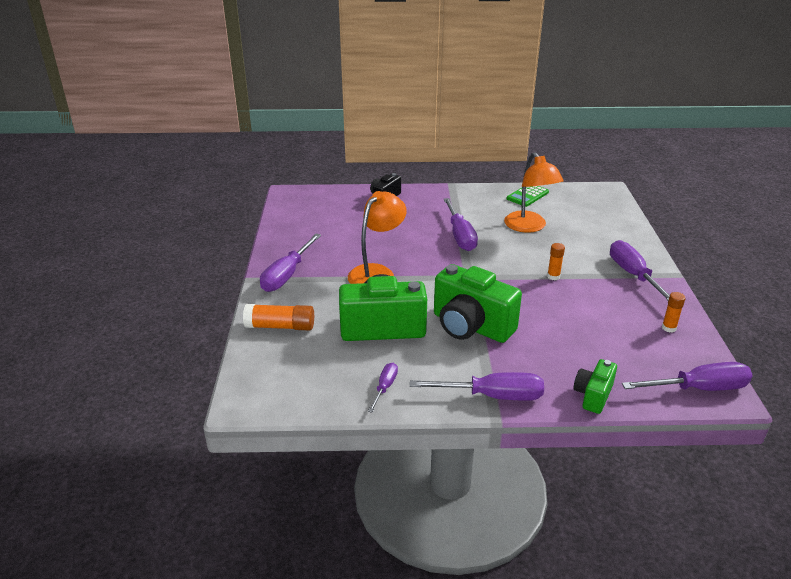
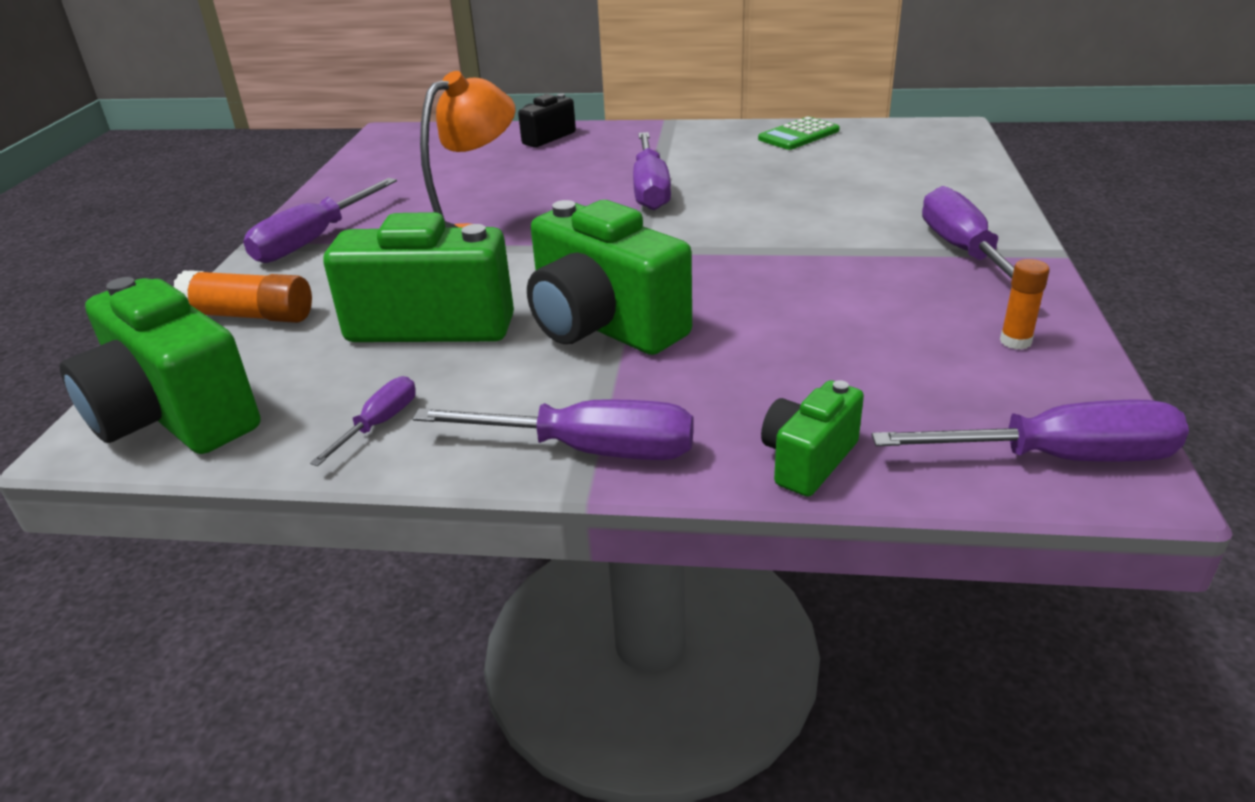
camera: 10 degrees right, 0 degrees up
orange lamp [504,152,564,233] -> none
orange glue stick [547,243,565,280] -> none
none -> green camera [60,277,260,454]

